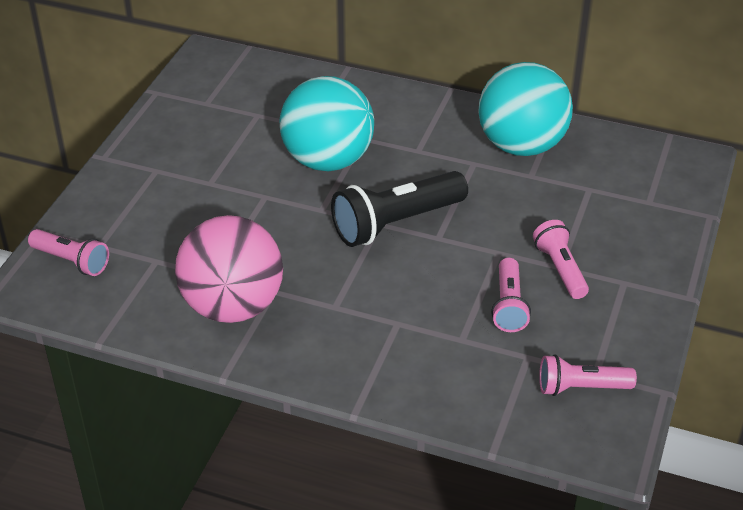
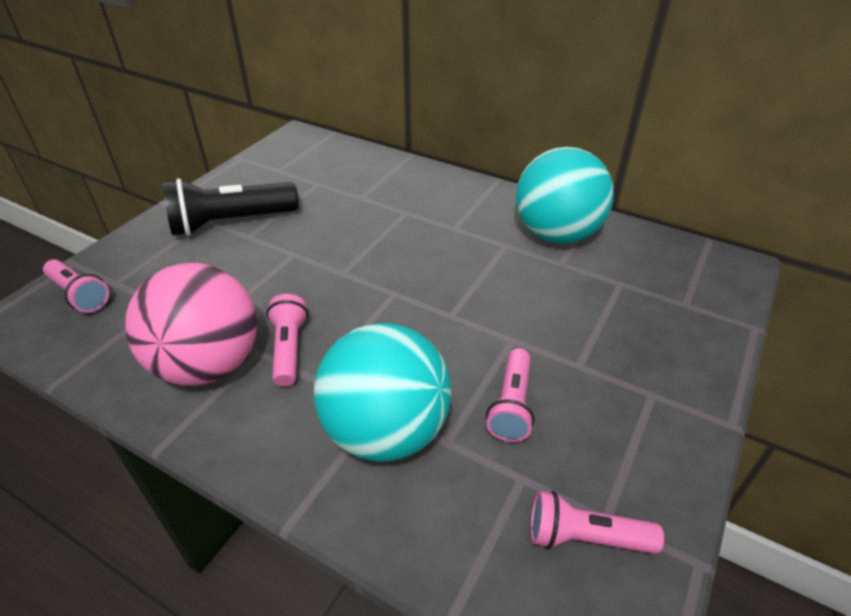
camera: 10 degrees right, 0 degrees up
turquoise ball [280,76,374,171] -> turquoise ball moved to [314,323,451,462]
black flashlight [331,171,468,247] -> black flashlight moved to [162,178,299,236]
pink flashlight [533,220,589,299] -> pink flashlight moved to [266,294,308,386]

